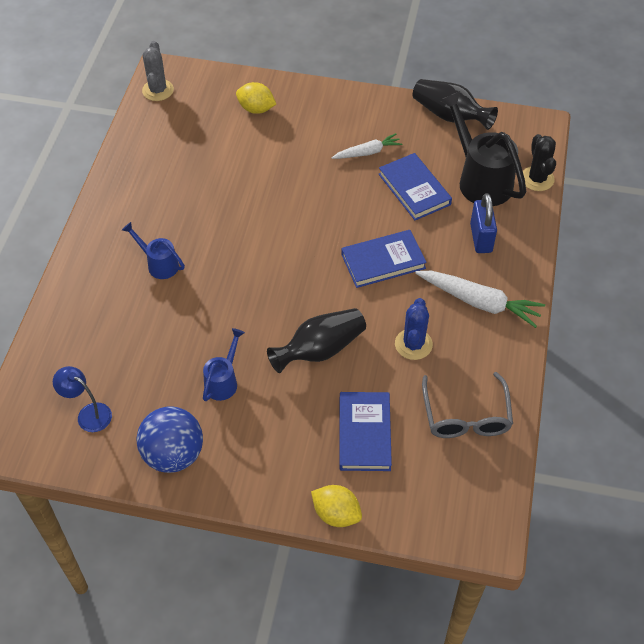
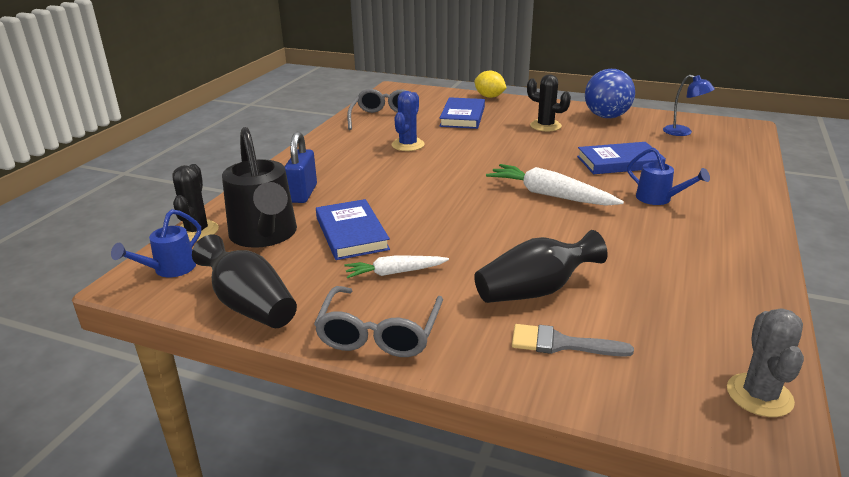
camera: 170 degrees left, 25 degrees down
blue watering can [203,328,245,401] -> blue watering can moved to [111,209,201,277]
yellow lemon [236,82,276,114] -> grey brush [512,324,634,357]
black vase [267,308,366,373] -> black vase moved to [474,230,608,303]
blue book [341,230,427,288] -> blue book moved to [577,142,666,174]
white carrot [415,271,545,328] -> white carrot moved to [486,164,624,206]
none -> grey glasses [314,286,443,357]
none -> black cactus [527,74,571,132]

